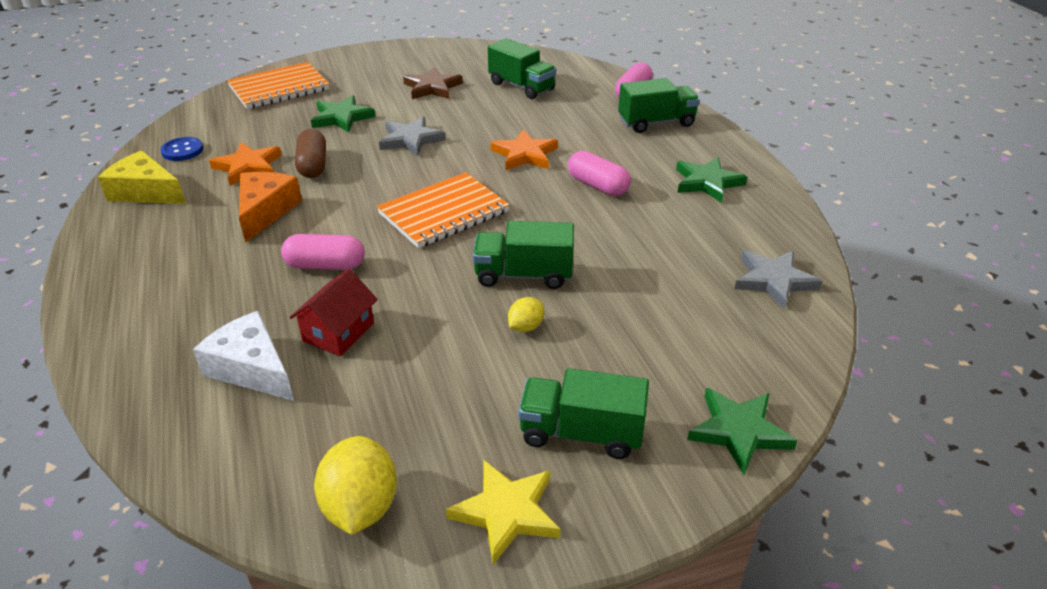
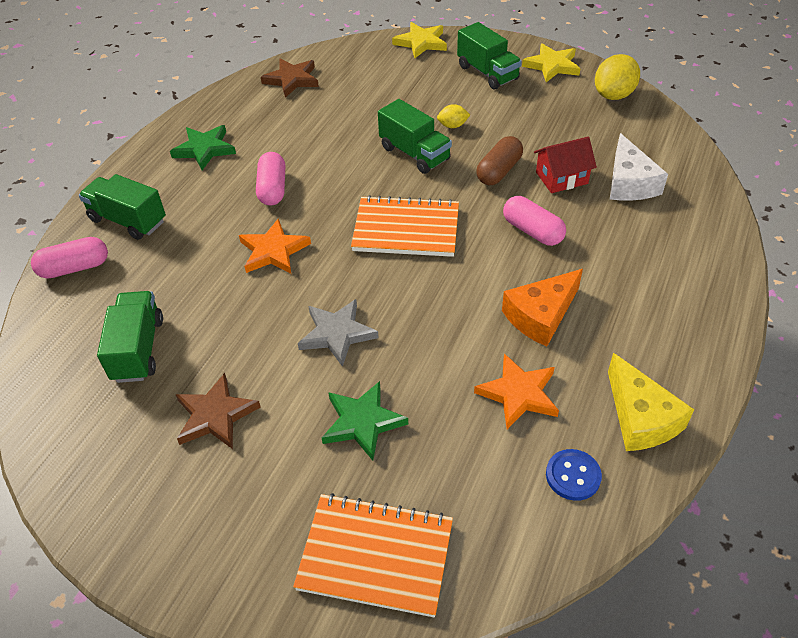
camera: 135 degrees left, 10 degrees up
brown capsule [295,129,326,178] -> brown capsule moved to [476,136,523,185]
green star [687,388,798,475] -> yellow star [392,22,447,58]
grey star [734,250,822,309] -> brown star [261,58,319,98]

